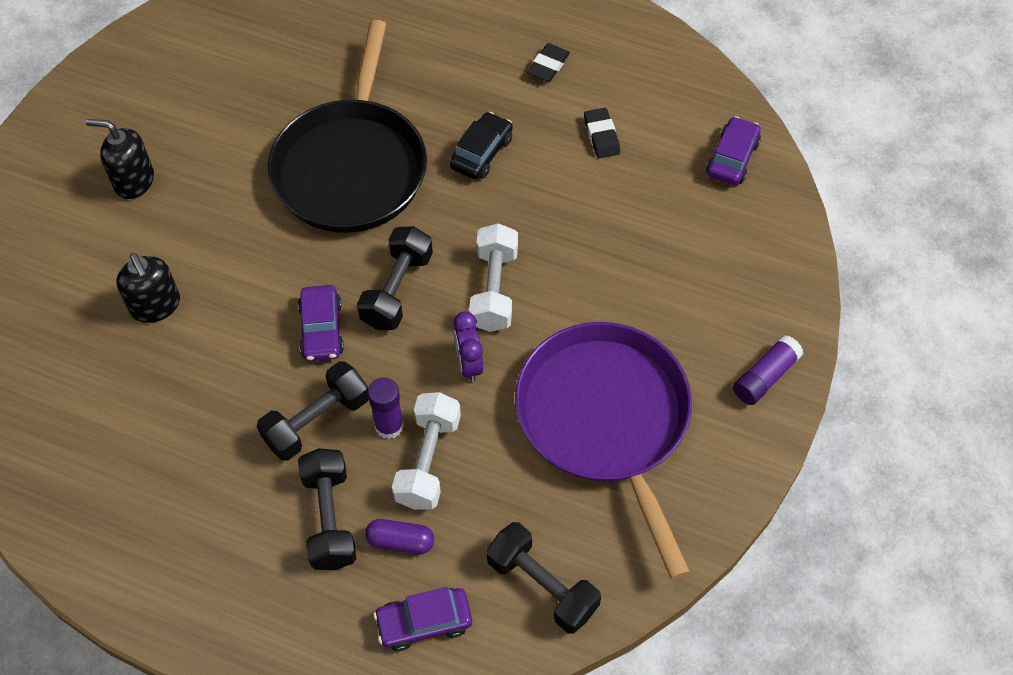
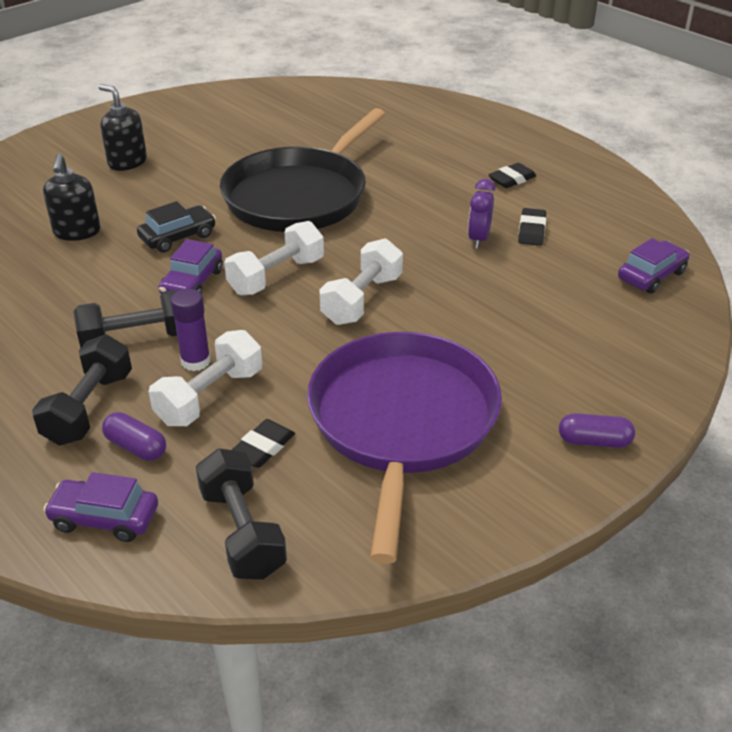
camera: 25 degrees right, 20 degrees down
black dumbbell [357,226,433,330] -> white dumbbell [224,221,324,295]
black car [450,112,513,180] -> black car moved to [137,201,216,253]
purple clock [453,311,483,382] -> purple clock moved to [468,179,495,249]
purple glue stick [733,335,804,405] -> purple capsule [559,413,635,448]
none -> black eraser [232,419,295,468]

